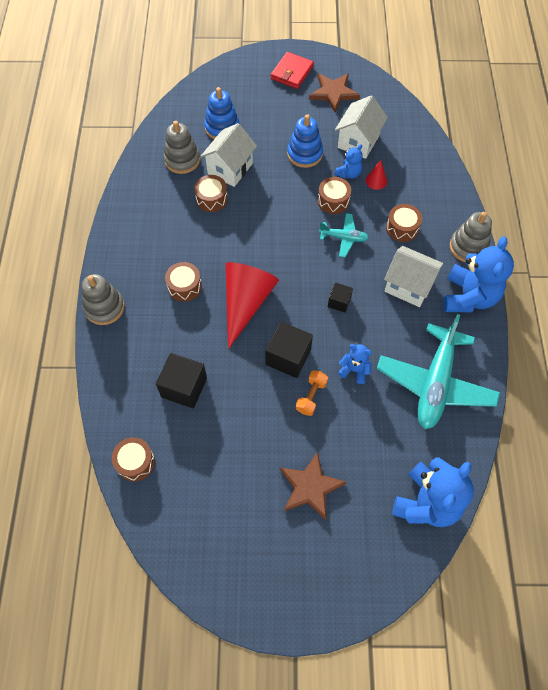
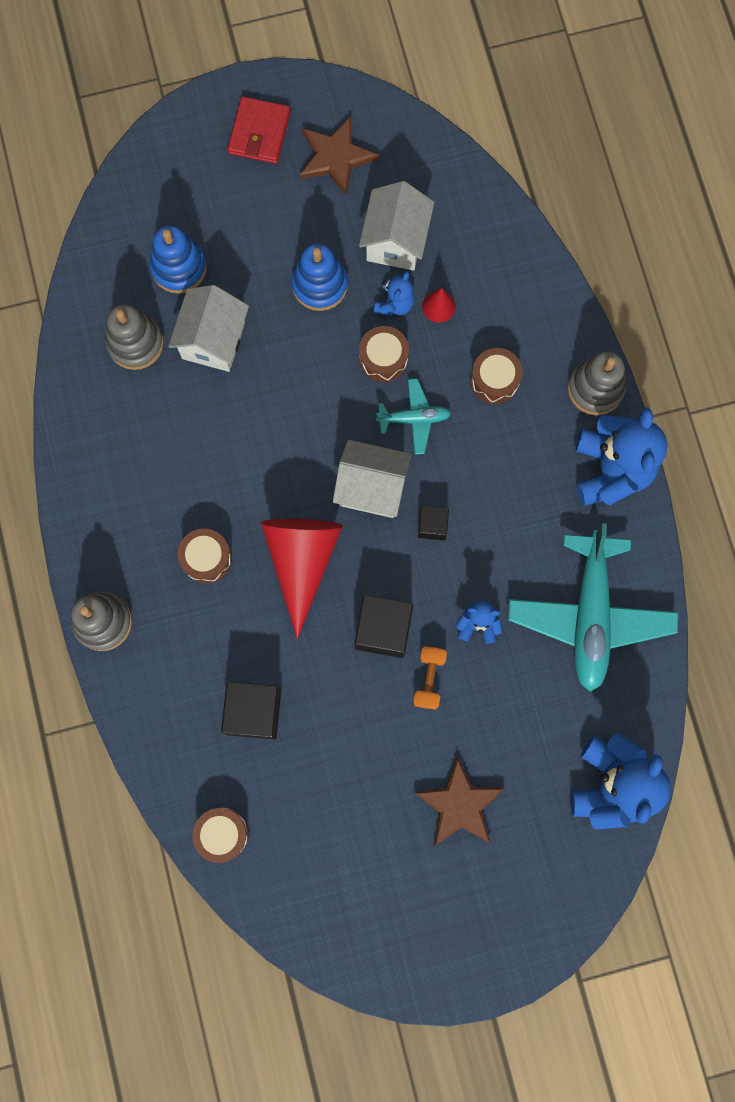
camera: 15 degrees left, 15 degrees up
brown drum [194,175,228,212] -> none
white house [384,246,444,307] -> white house moved to [333,440,411,518]

